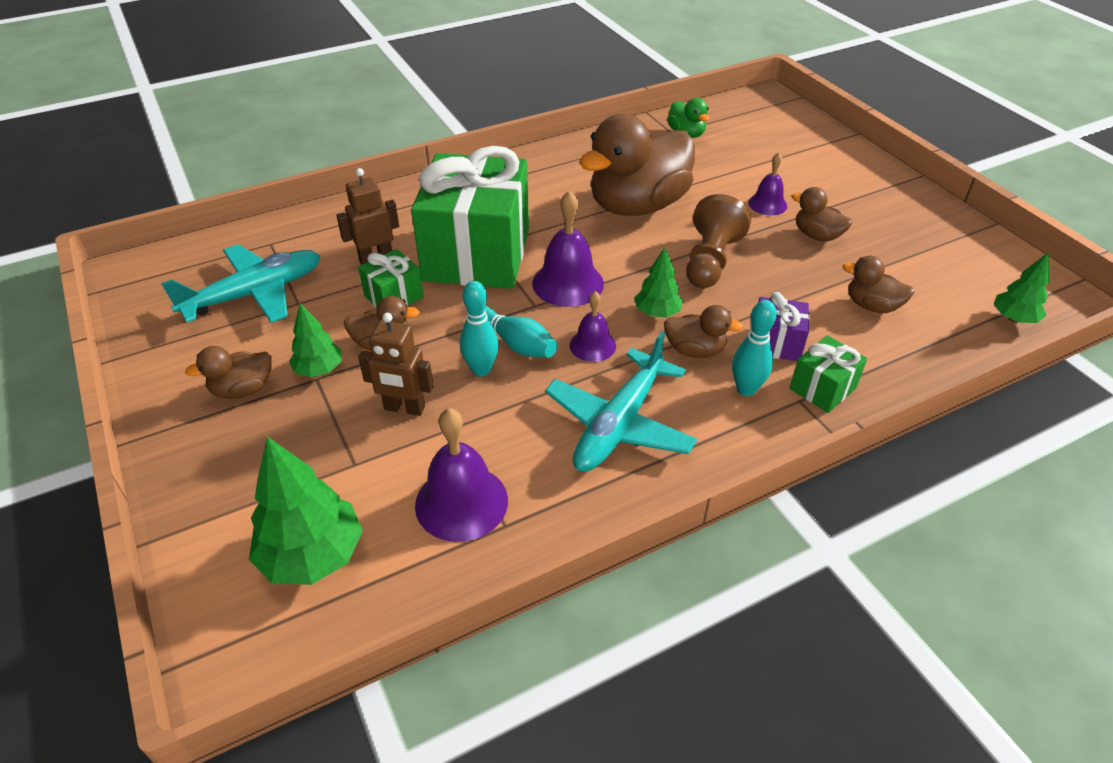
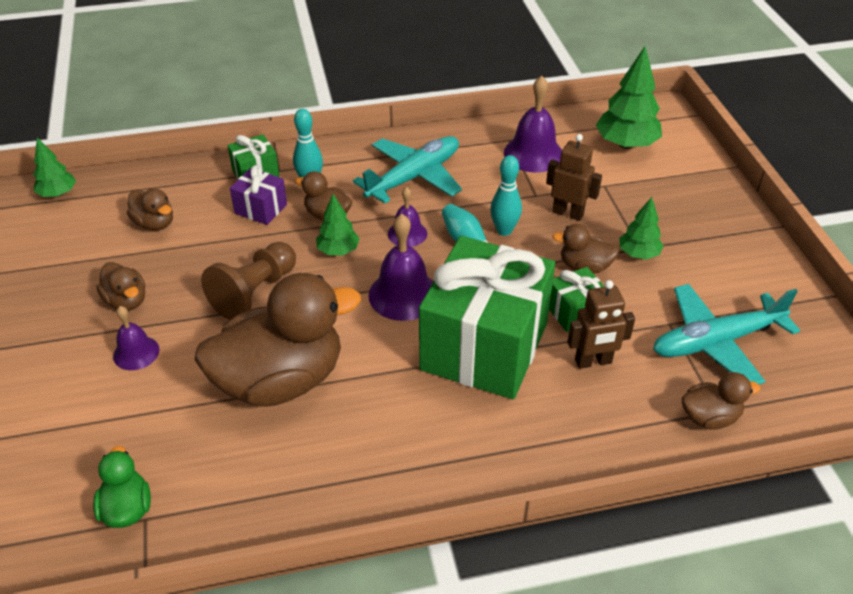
camera: 165 degrees left, 0 degrees up
brown duck [185,346,272,399] -> brown duck moved to [681,372,761,430]

